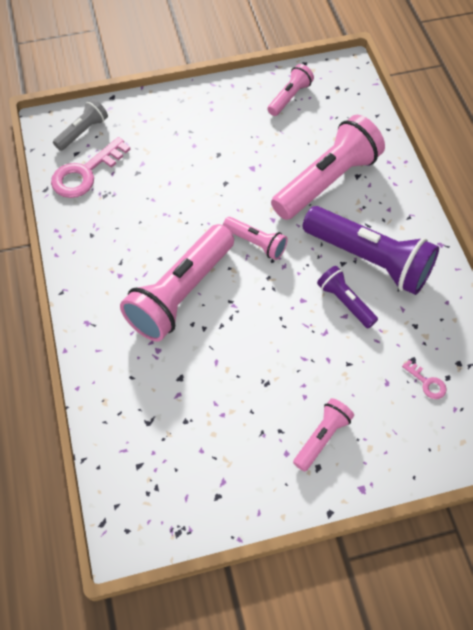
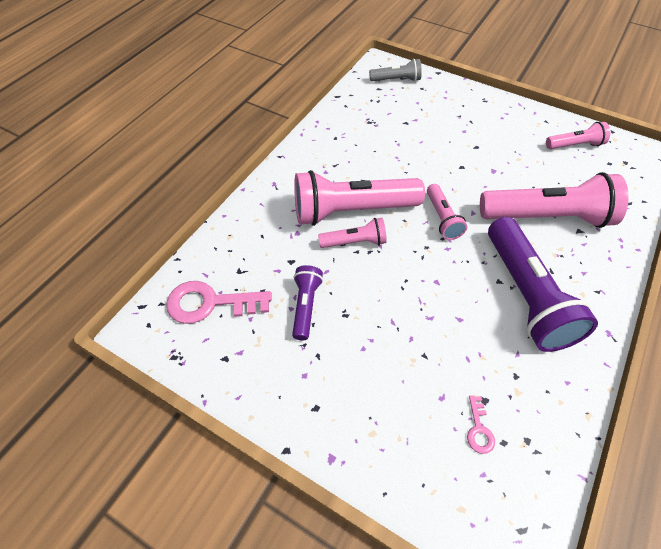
camera: 45 degrees right, 5 degrees down
pink key [51,137,130,198] -> pink key moved to [166,281,272,324]
pink flashlight [293,398,354,472] -> pink flashlight moved to [318,218,387,248]
purple flashlight [317,266,378,328] -> purple flashlight moved to [292,265,323,340]

